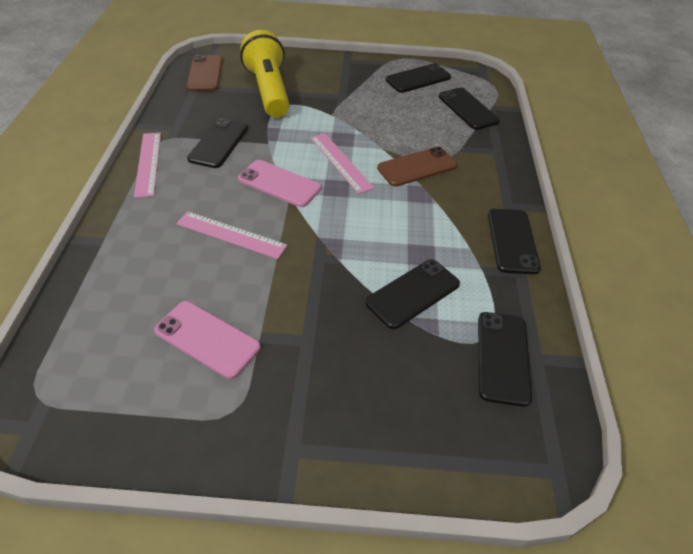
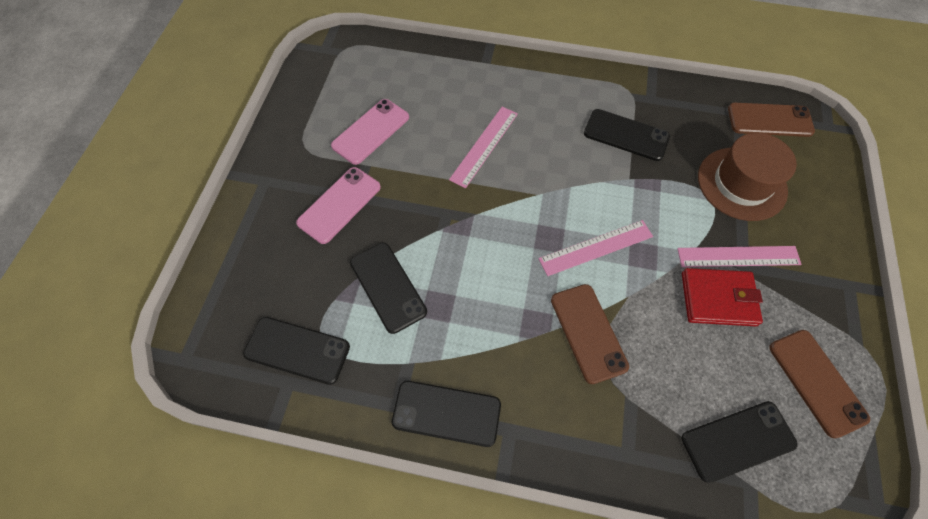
camera: 100 degrees right, 15 degrees up
pink ruler [134,133,161,198] -> pink ruler moved to [677,246,802,267]
pink phone [238,160,321,207] -> pink phone moved to [296,167,381,244]
yellow flashlight [240,30,290,118] -> brown hat [698,133,797,221]
black phone [386,63,451,93] -> brown phone [769,330,870,438]
none -> red wallet [682,268,763,326]

